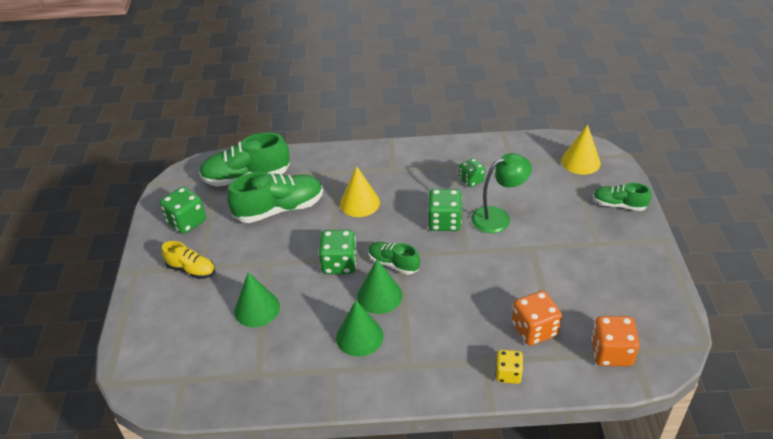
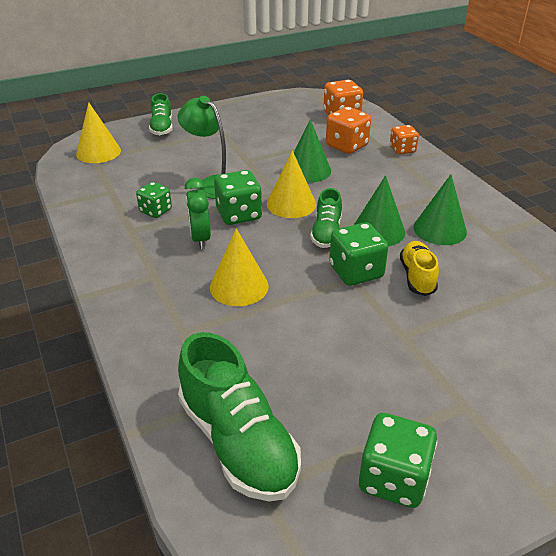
camera: 115 degrees left, 5 degrees down
yellow shoe [162,241,215,279] -> yellow shoe moved to [400,241,439,296]
green shoe [228,172,323,223] -> none
green cone [234,272,280,327] -> green cone moved to [294,119,331,183]
yellow dice [495,350,523,384] -> orange dice [390,125,419,155]
none -> green clock [185,178,211,249]
none -> yellow cone [267,150,316,218]

